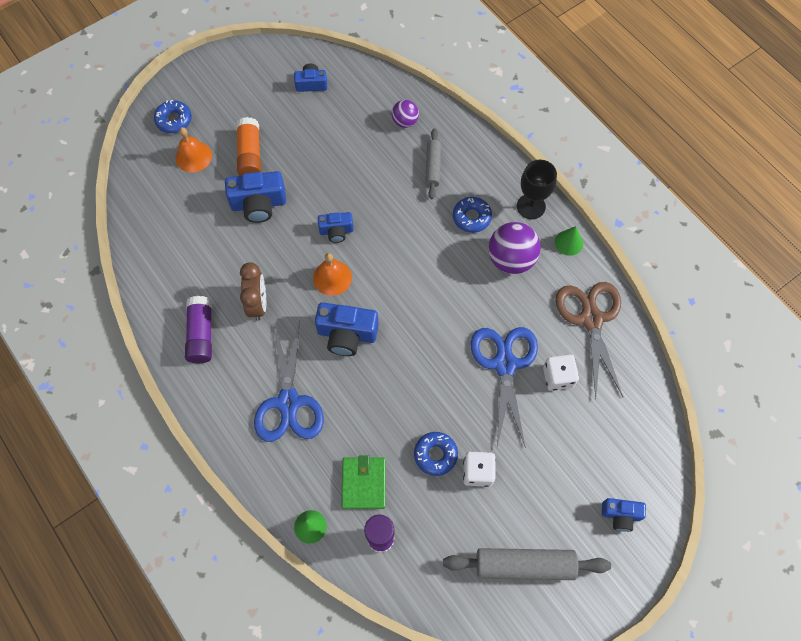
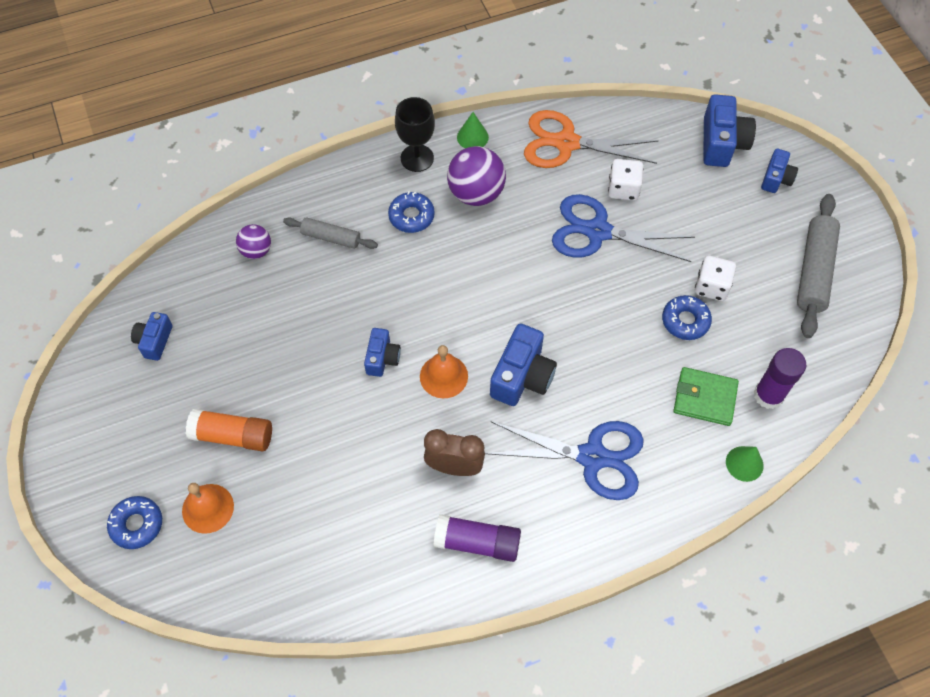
camera: 75 degrees left, 5 degrees down
blue camera [225,171,286,223] -> blue camera moved to [703,94,756,167]
brown scissors [555,282,623,398] -> orange scissors [524,110,659,168]

